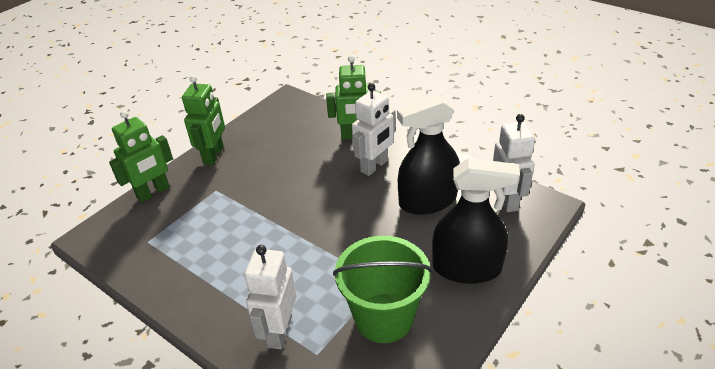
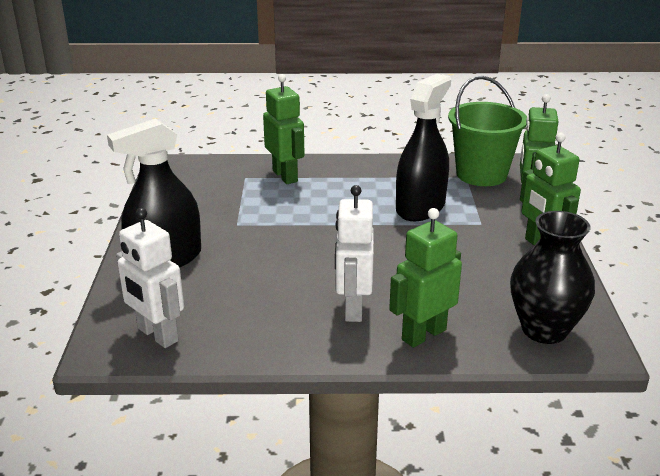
camera: 140 degrees right, 10 degrees down
white robot [245,245,297,350] -> green robot [263,74,304,184]
green bucket [333,236,433,343] -> green bucket moved to [448,76,527,186]
black spray bottle [397,96,460,215] -> black spray bottle moved to [396,74,451,221]
none -> black vase [510,211,595,344]

